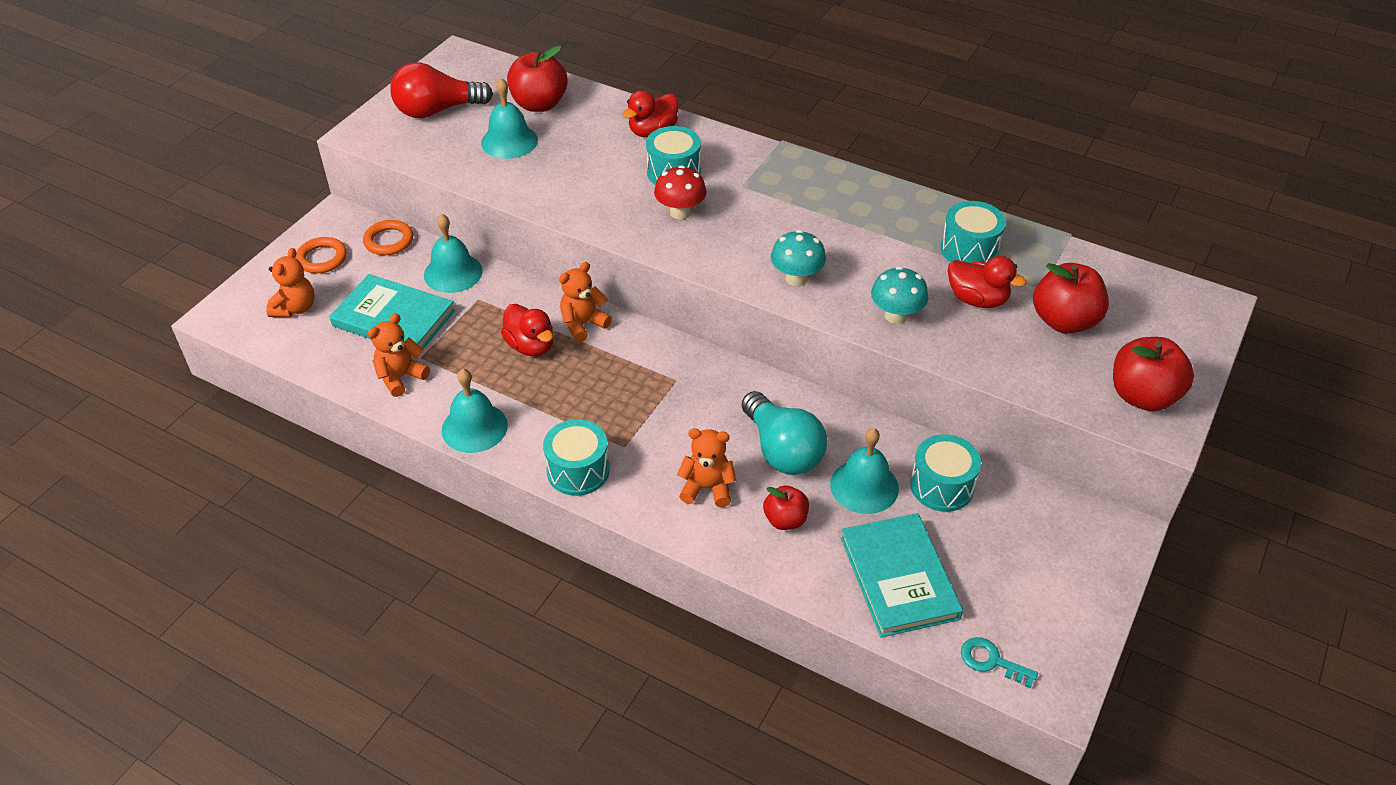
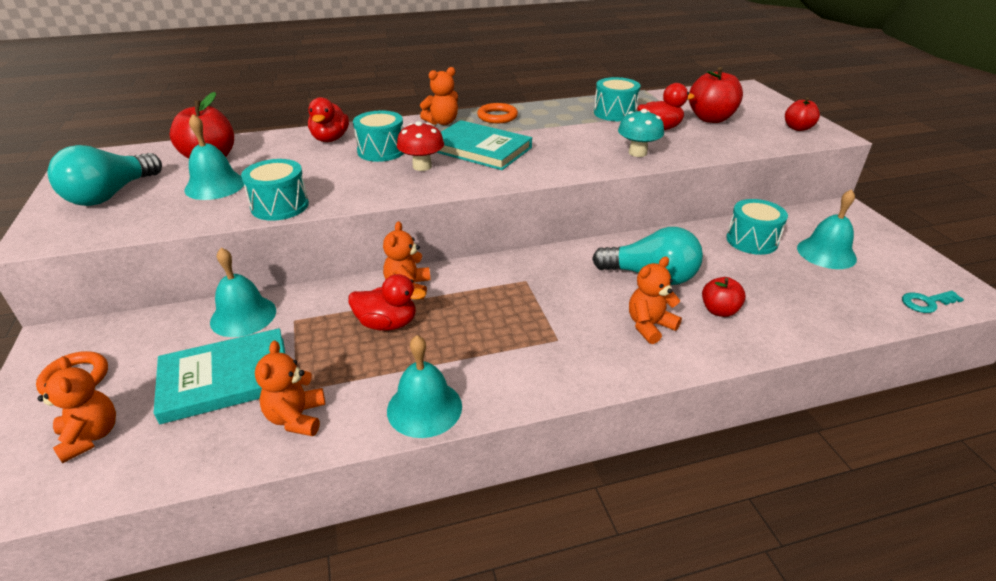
camera: 45 degrees left, 10 degrees down
orange ring [363,220,413,255] -> orange ring moved to [477,103,518,123]
red light bulb [390,63,493,118] -> turquoise light bulb [48,145,162,206]
turquoise drum [543,419,609,496] -> turquoise drum moved to [241,159,309,221]
turquoise mushroom [771,230,826,286] -> none
turquoise bell [830,428,899,514] -> turquoise bell moved to [797,189,857,269]
turquoise book [841,513,963,637] -> turquoise book moved to [436,120,532,170]
red apple [1113,337,1194,411] -> red apple [785,97,820,131], size x0.60
none -> orange teddy bear [420,67,458,125]

